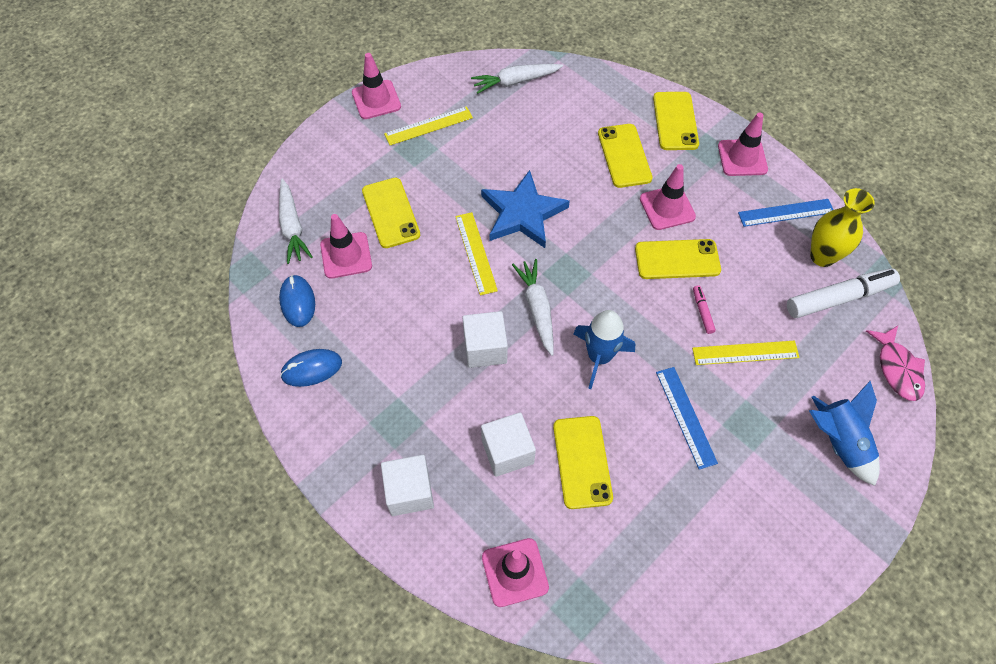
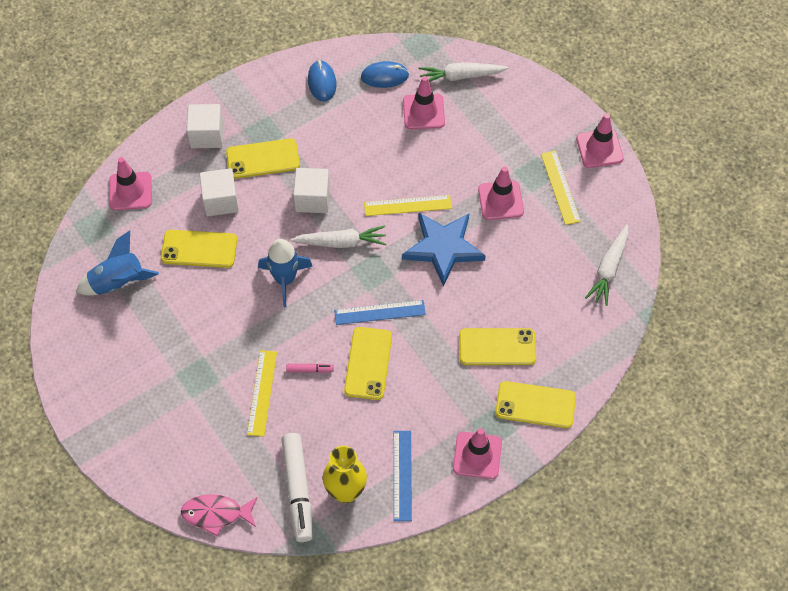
camera: 100 degrees right, 0 degrees up
yellow phone [362,178,420,248] -> yellow phone moved to [226,138,300,179]
white carrot [471,64,563,94] -> white carrot turned 150 degrees counterclockwise [585,224,629,306]
pink traffic cone [640,164,696,230] -> pink traffic cone moved to [478,167,524,220]
blue ruler [656,367,718,470] -> blue ruler moved to [334,300,426,325]
blue rocket [809,381,880,486] -> blue rocket moved to [76,231,159,295]

